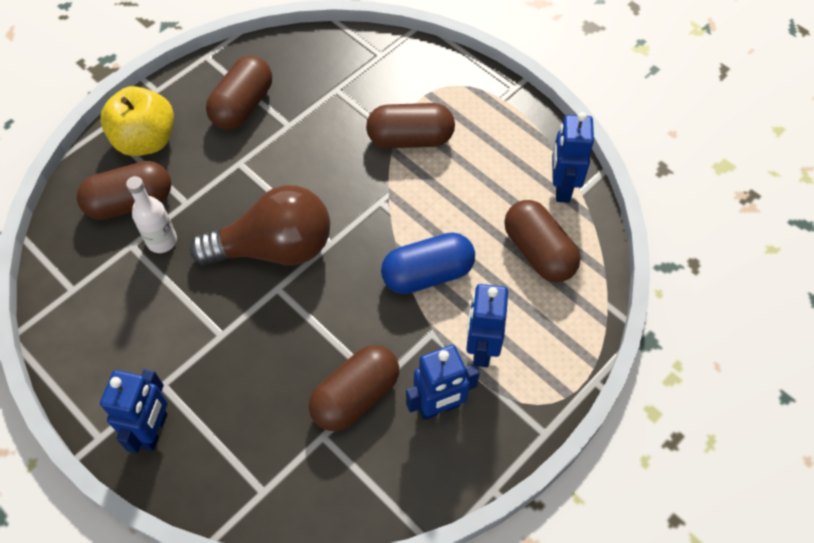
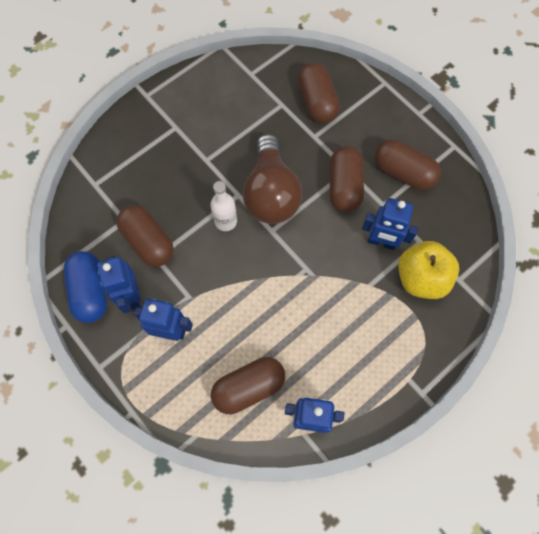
camera: 95 degrees right, 10 degrees up
yellow apple [100,86,174,156] -> yellow apple moved to [398,241,459,299]
blue robot [100,369,168,453] -> blue robot moved to [362,198,418,250]
white bottle [126,176,177,253] -> white bottle moved to [210,181,237,231]
brown capsule [366,103,455,148] -> brown capsule moved to [330,146,364,212]
blue capsule [381,232,475,294] -> blue capsule moved to [64,251,107,323]

